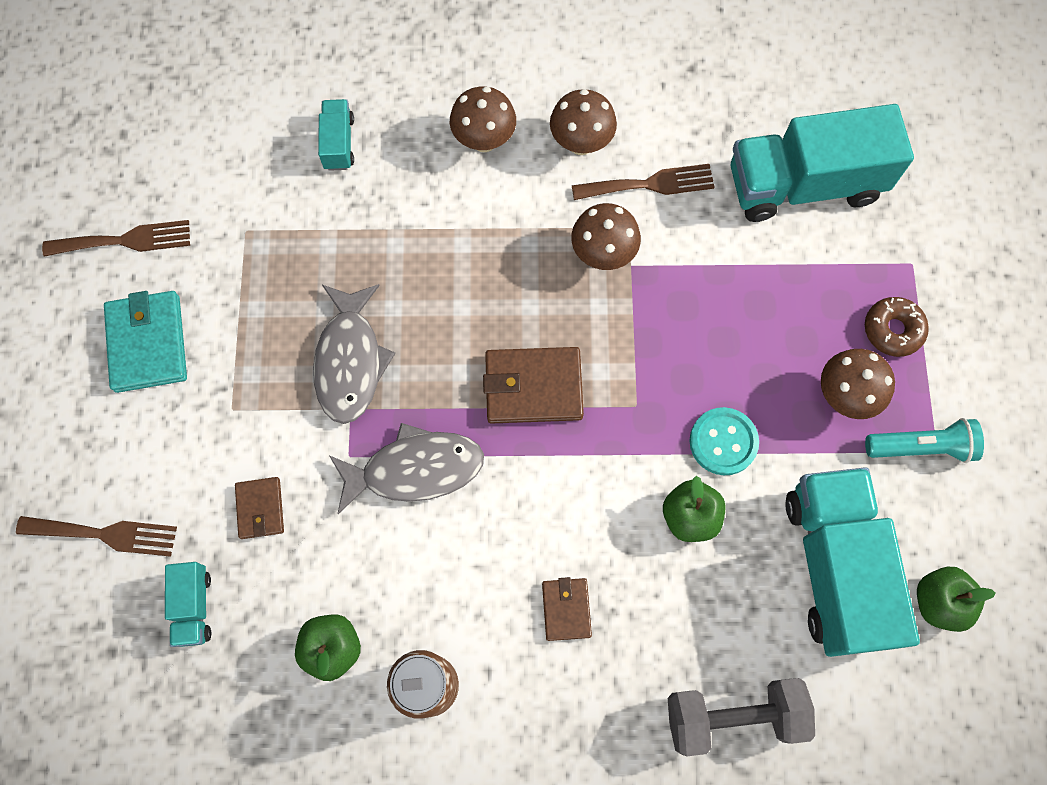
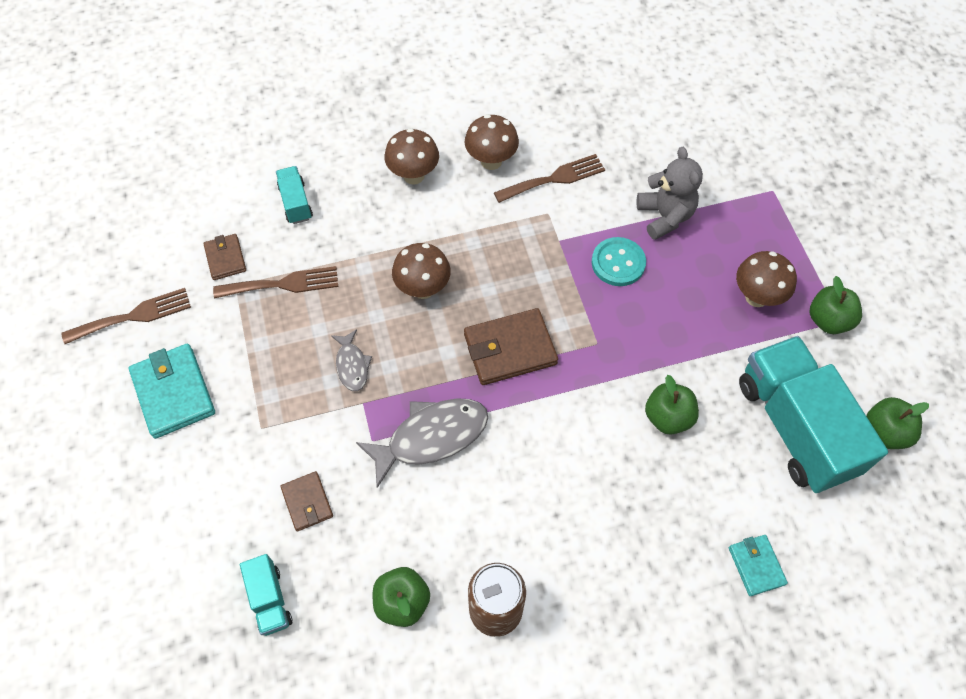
camera: 15 degrees left, 10 degrees down
brown fork [16,516,177,557] -> brown fork moved to [213,266,338,299]
grey fish [313,284,395,424] -> grey fish [331,329,372,391], size x0.54
brown wallet [542,577,592,641] -> brown wallet moved to [203,234,246,280]
brown mushroom [571,203,641,270] -> brown mushroom moved to [392,243,451,299]
grey dumbbell [668,678,815,756] -> turquoise wallet [729,535,788,596]
turquoise button [689,407,759,475] -> turquoise button moved to [592,237,646,286]
turquoise truck [730,104,914,222] -> none
brown donut [865,297,929,357] -> none
turquoise flashlight [865,418,984,463] -> green apple [810,276,862,334]
none -> grey teddy bear [637,147,703,240]

